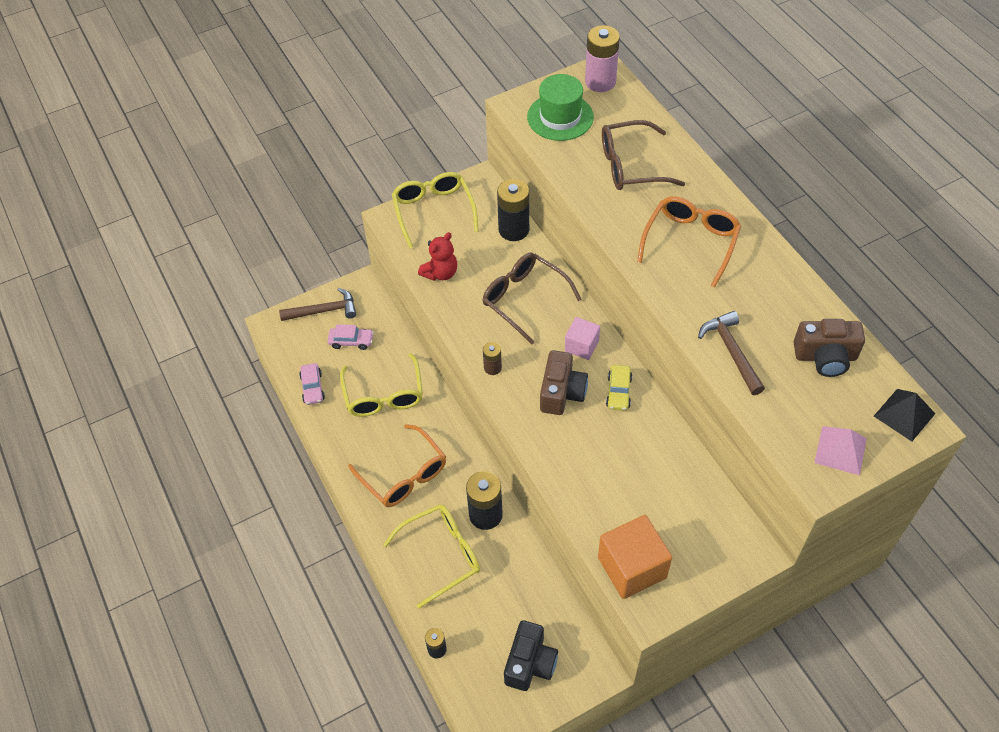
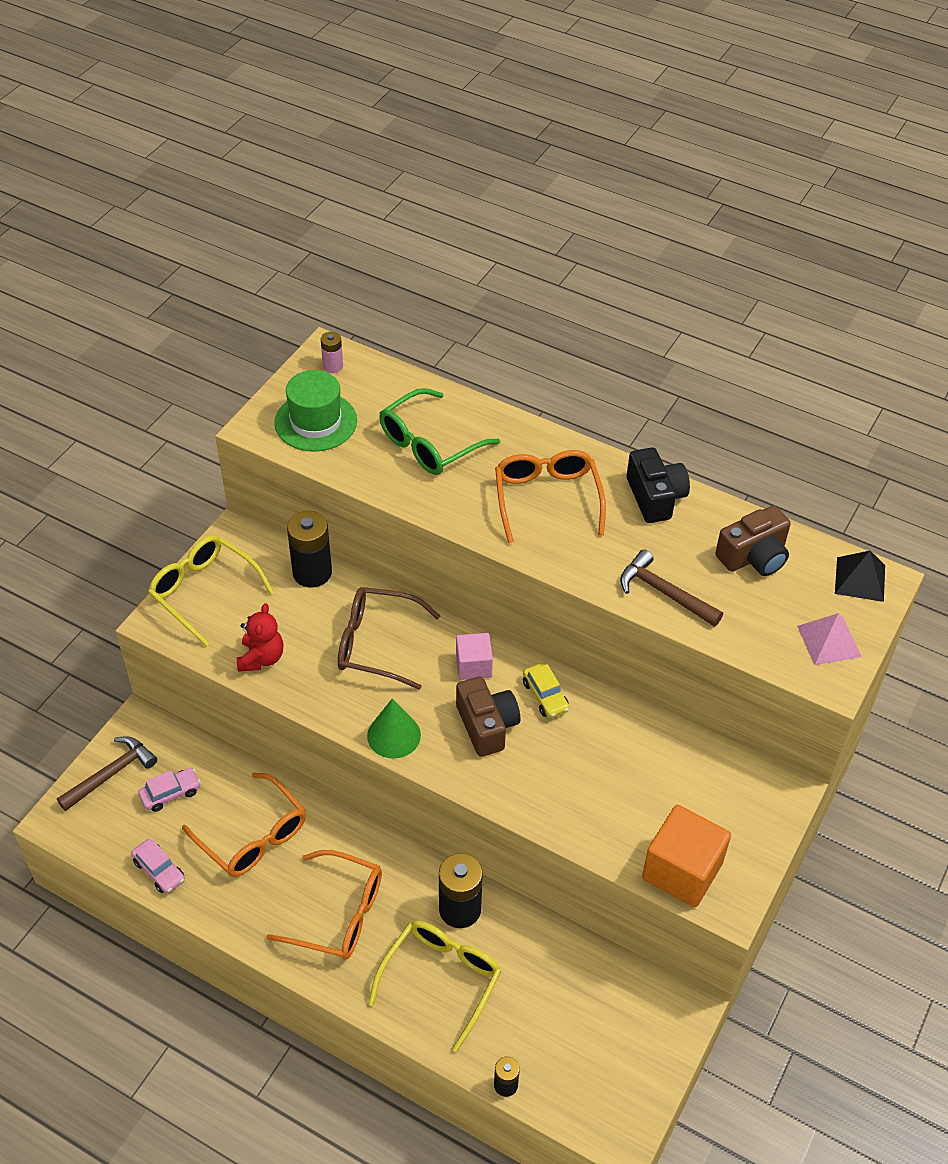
camera: 35 degrees left, 5 degrees down
yellow glasses [340,353,423,417] -> orange glasses [182,772,306,877]
brown battery [483,342,502,375] -> green cone [367,698,421,759]
black camera [504,620,558,691] -> black camera moved to [627,448,690,523]
pink battery [585,25,620,92] -> pink battery [321,332,343,373], size x0.53
brown glasses [602,120,685,190] -> green glasses [379,388,500,475]

